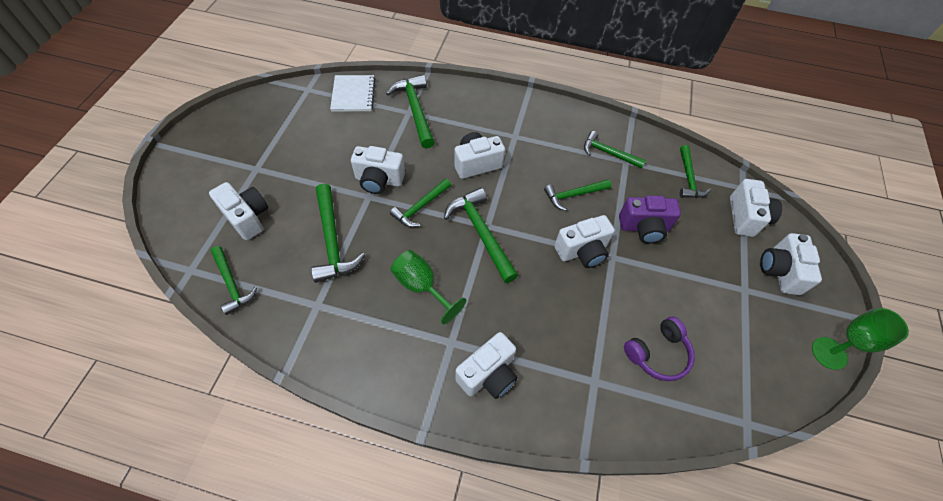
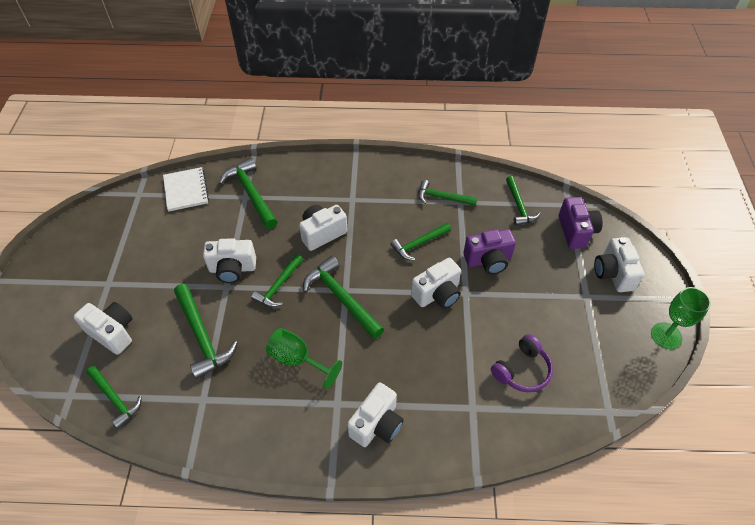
camera: 10 degrees left, 5 degrees down
white camera [730,179,782,237] -> purple camera [559,197,603,249]

